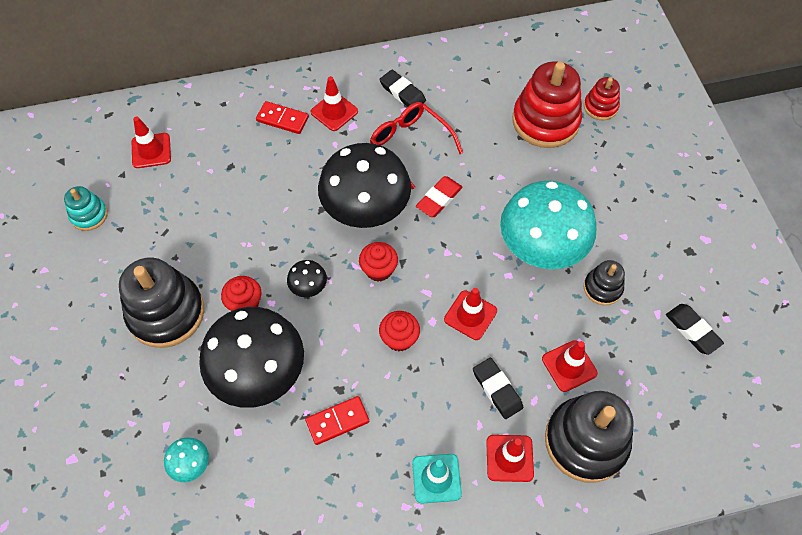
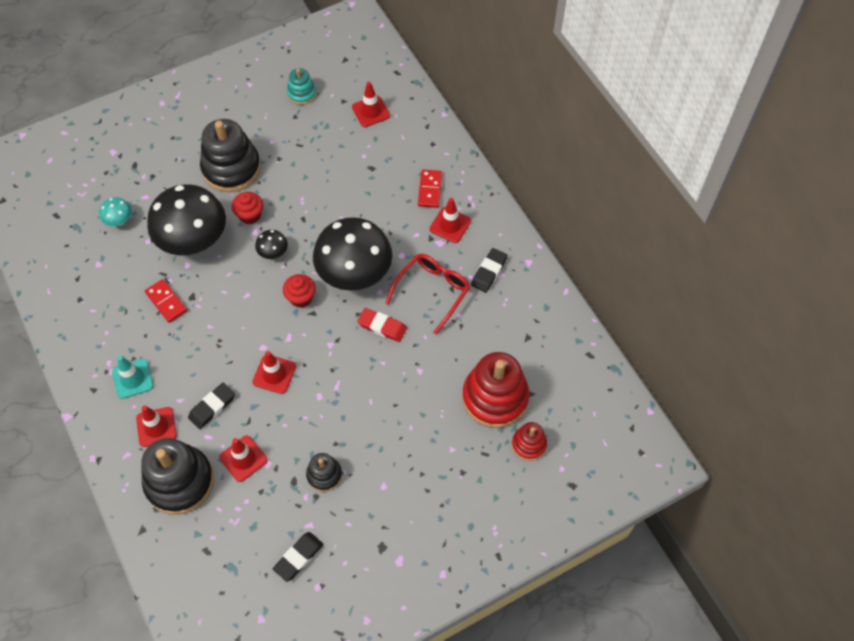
camera: 75 degrees right, 0 degrees up
red cupcake [379,311,420,351] -> none
turquoise mushroom [500,181,596,269] -> none

